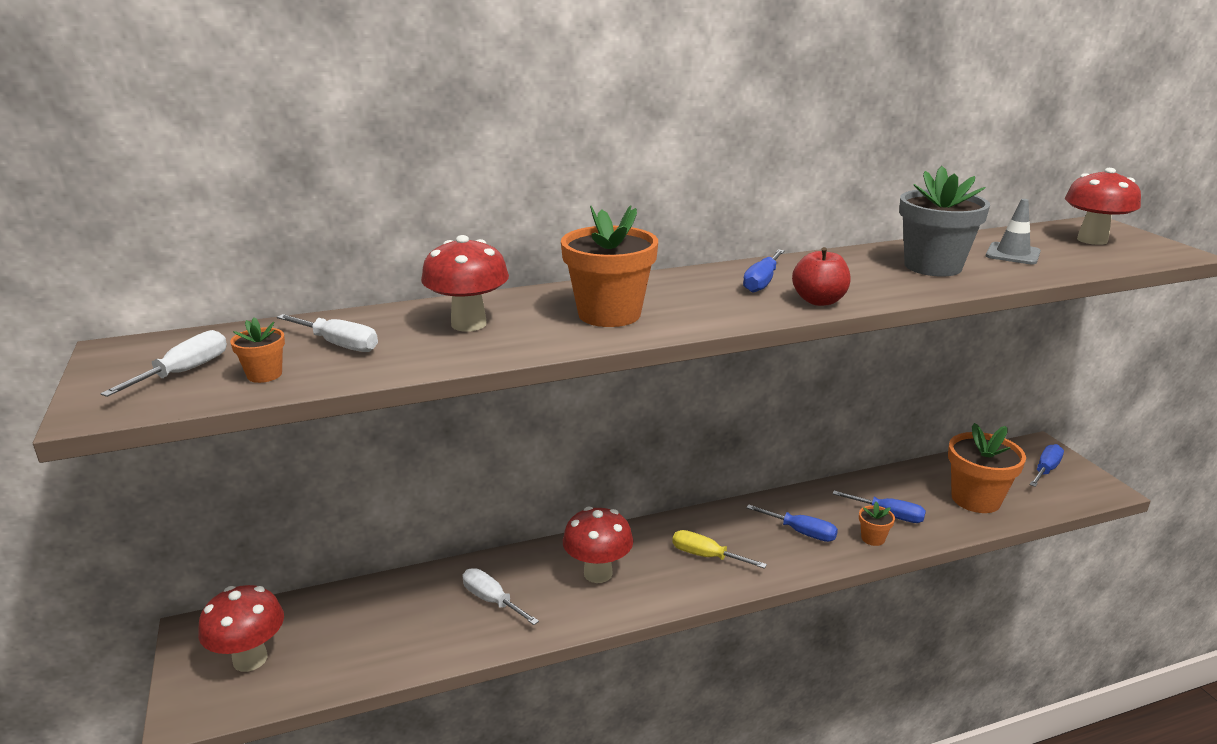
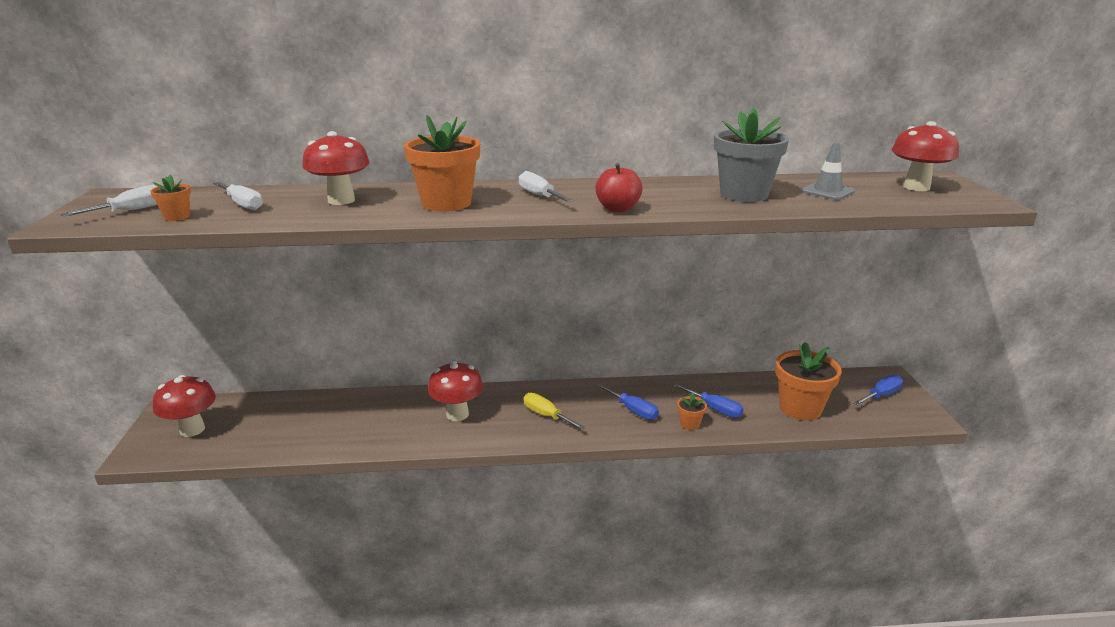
camera: 15 degrees right, 0 degrees up
white screwdriver [462,568,539,625] -> white screwdriver moved to [519,171,573,202]
blue screwdriver [743,250,785,293] -> none

